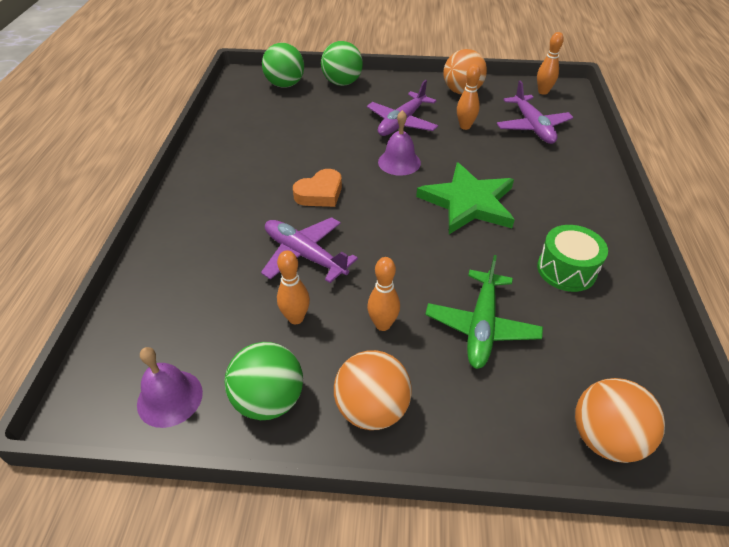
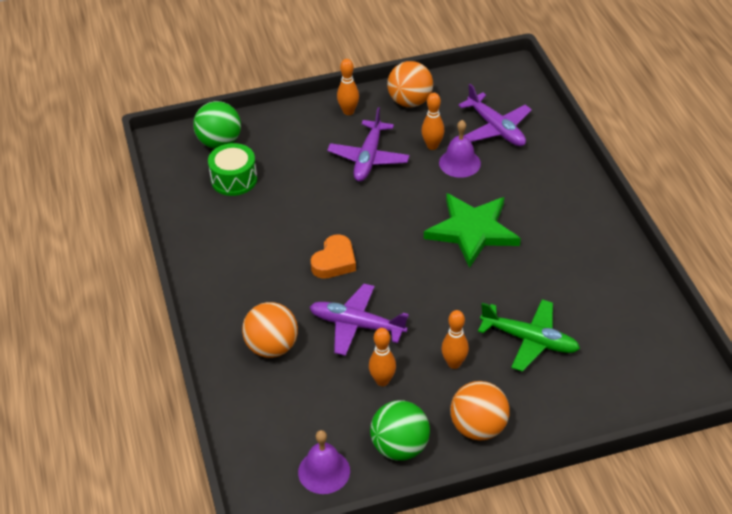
camera: 20 degrees left, 0 degrees up
green ball [321,41,363,86] -> none
purple bell [378,110,421,176] -> purple bell moved to [439,120,481,178]
green plane [425,255,543,369] -> green plane turned 60 degrees counterclockwise [478,299,580,372]
orange bowling pin [537,32,564,95] -> orange bowling pin moved to [337,59,359,115]
green drum [537,225,608,292] -> green drum moved to [208,143,257,196]
orange ball [575,378,665,463] -> orange ball moved to [242,302,298,358]

